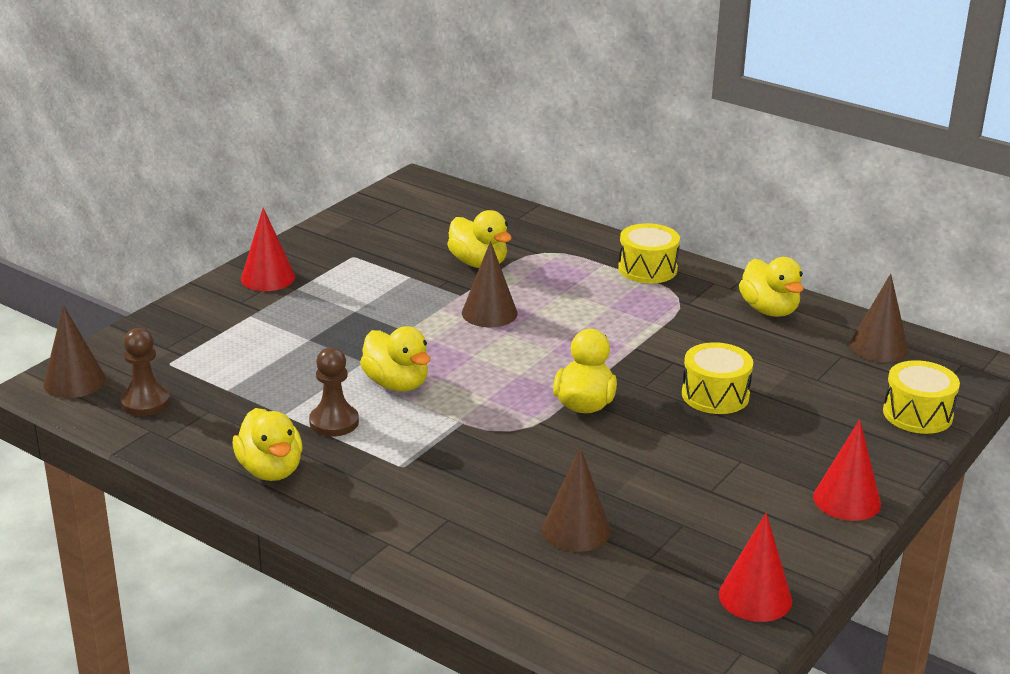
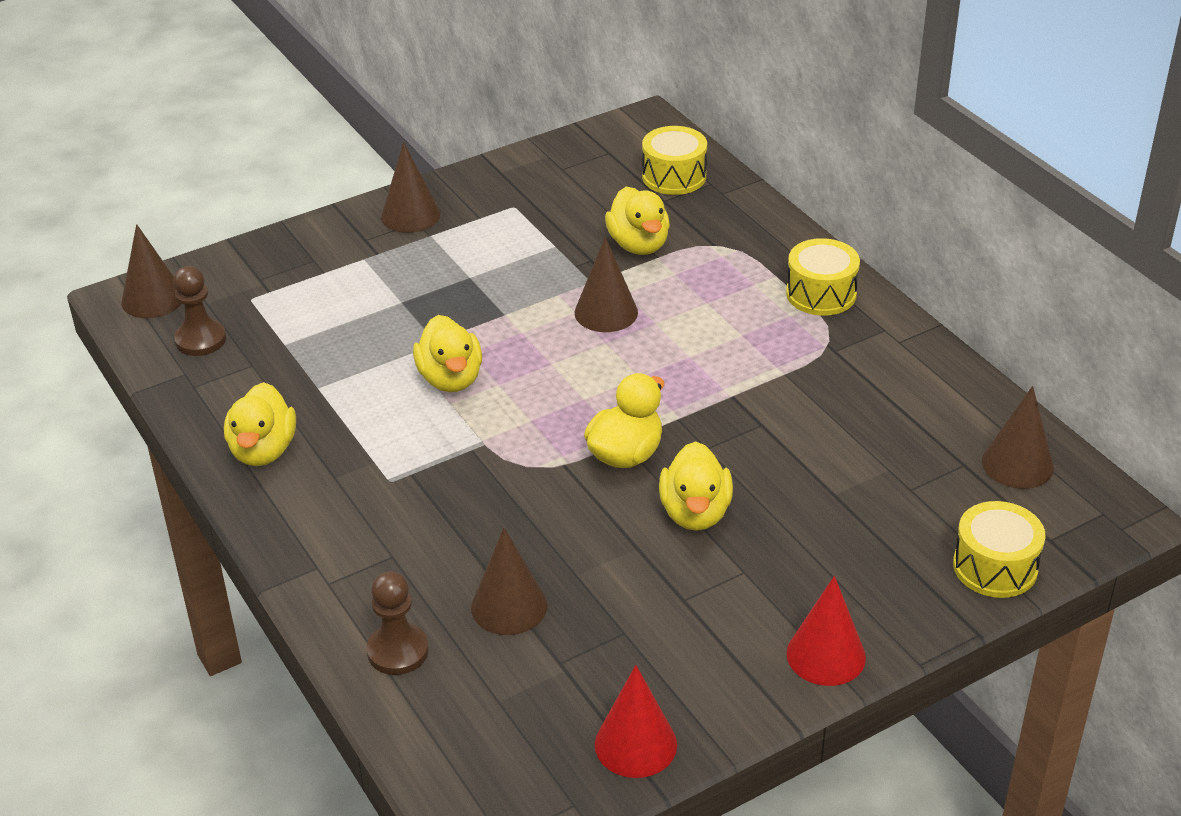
camera: 25 degrees right, 10 degrees up
red cone [241,208,295,291] -> brown cone [381,142,440,233]
brown pawn [309,347,359,436] -> brown pawn moved to [367,571,429,675]
yellow drum [682,342,753,414] -> yellow drum moved to [642,126,707,195]
yellow duck [739,257,804,317] -> yellow duck moved to [659,441,733,531]

